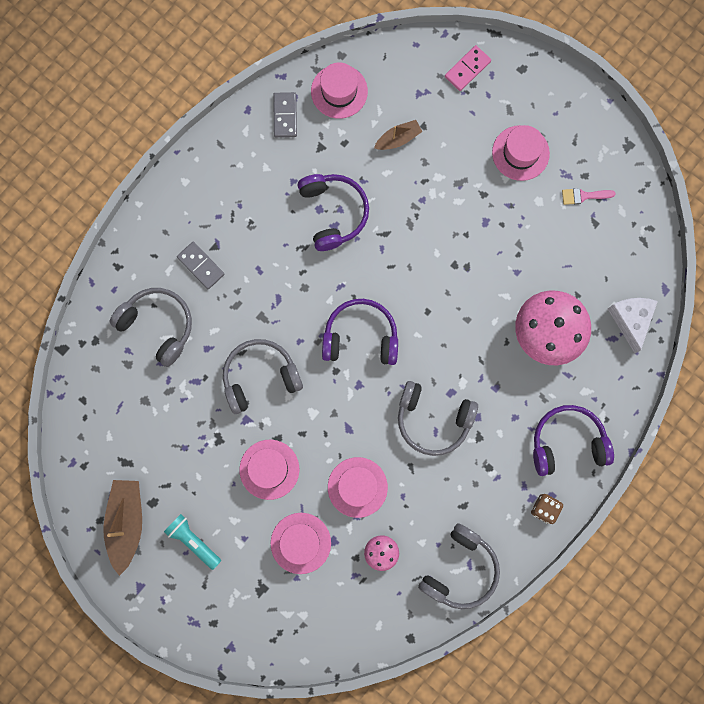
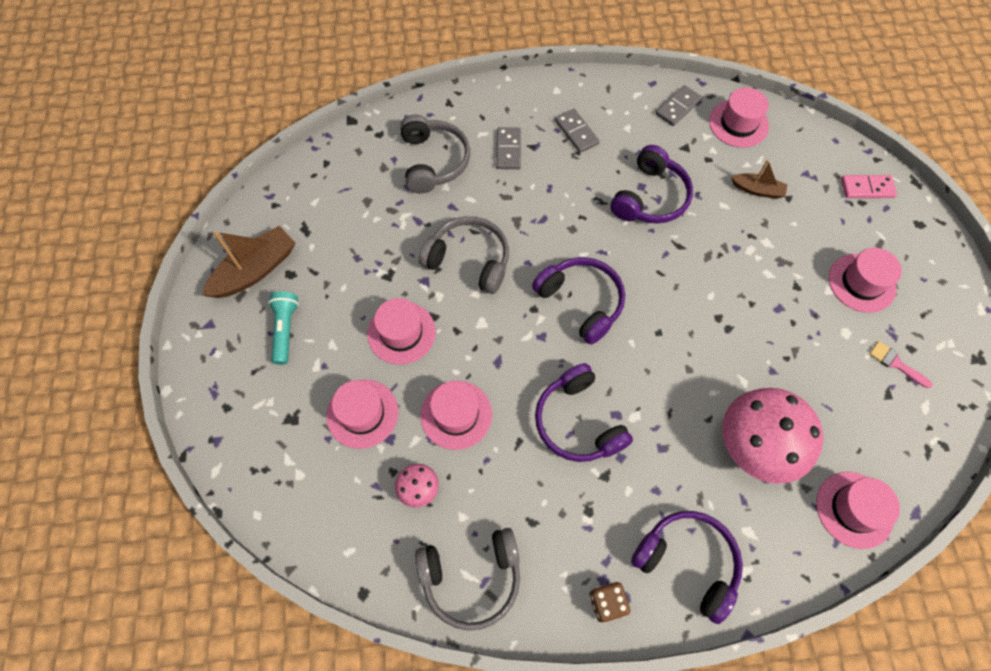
camera: 45 degrees right, 15 degrees down
grey headphones [398,381,478,456] -> purple headphones [535,363,633,462]
white cheese [608,298,658,353] -> pink hat [816,472,900,549]
none -> grey domino [555,109,599,153]

